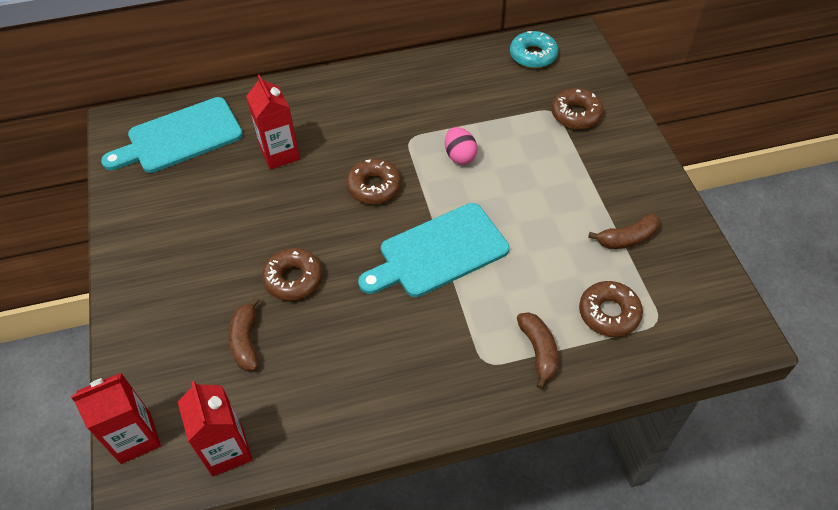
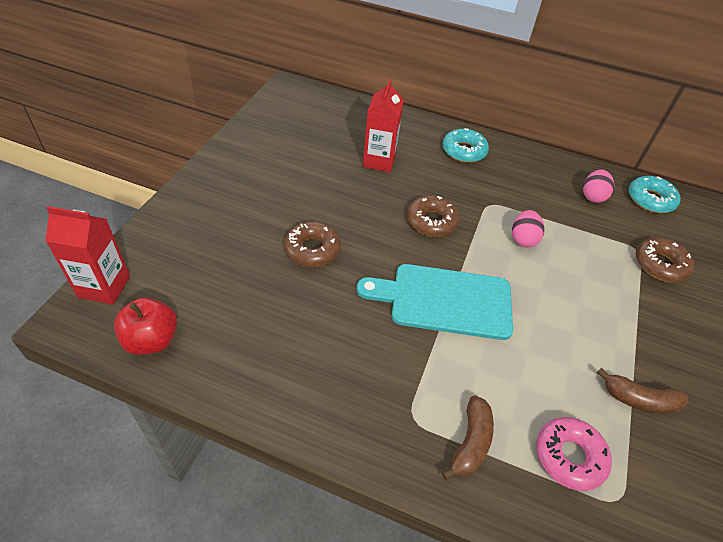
camera: 30 degrees right, 5 degrees down
turquoise cutting board [101,97,243,173] -> none
red carton [178,381,253,476] -> red apple [114,298,177,355]
brown banana [229,296,260,371] -> none
brown donut [579,281,643,337] -> pink donut [536,417,612,491]
none -> turquoise donut [442,128,489,163]
none -> pink egg [583,170,614,203]

